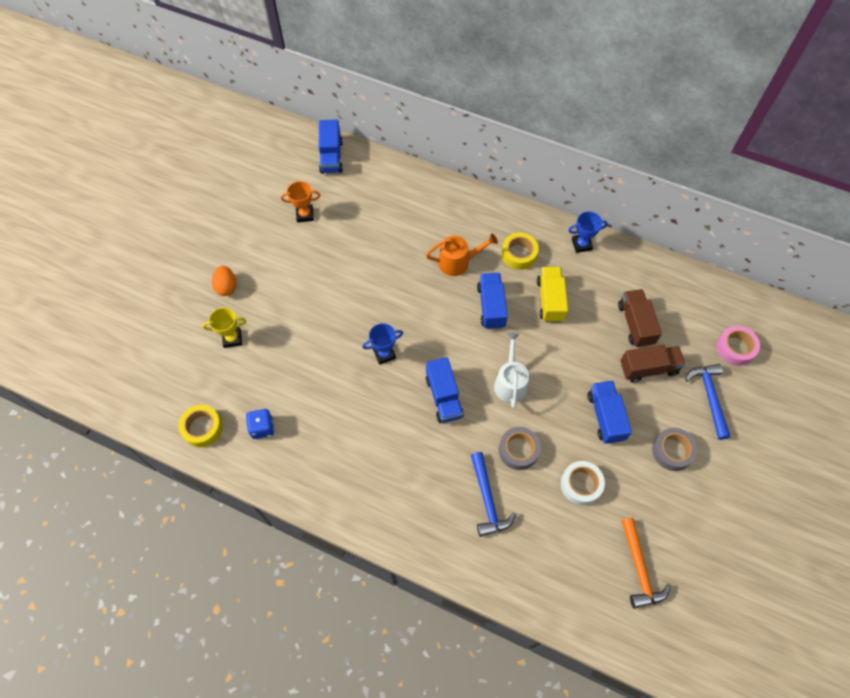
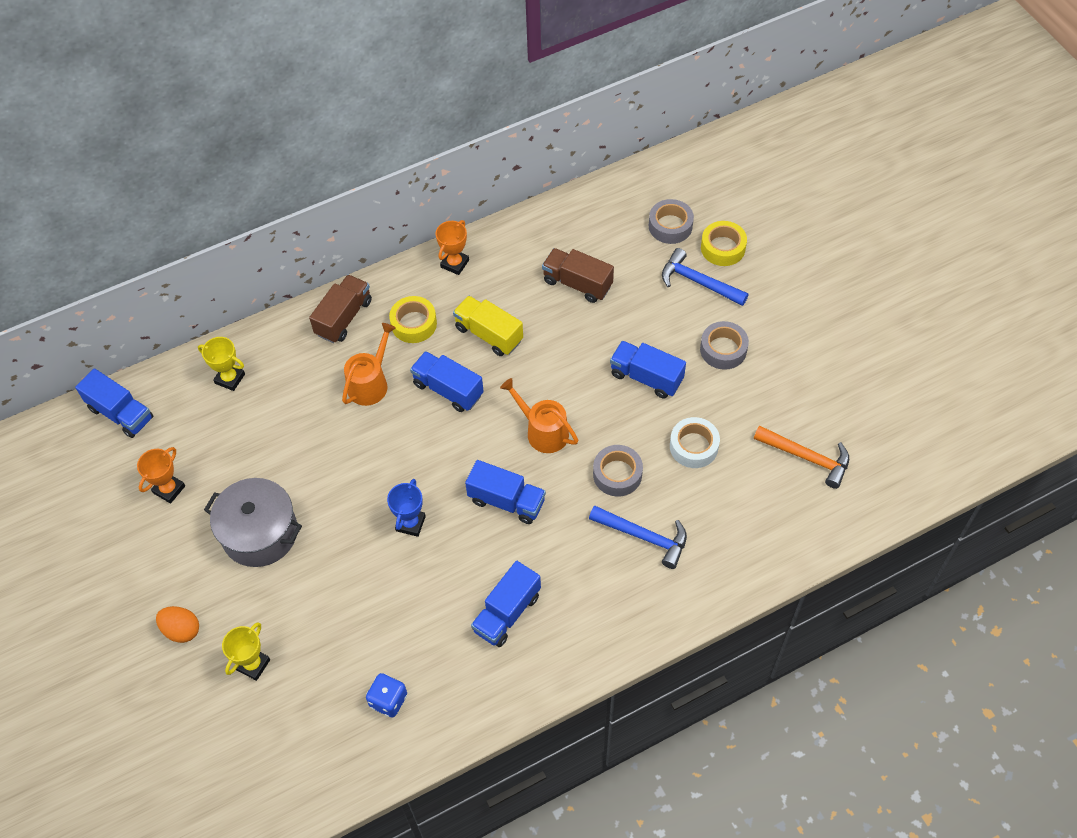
camera: 50 degrees left, 5 degrees down
yellow tape [179,405,223,447] -> yellow tape moved to [701,221,747,266]
white watering can [494,332,529,409] -> orange watering can [500,378,578,453]
blue trophy [568,211,608,253] -> orange trophy [436,220,469,275]
brown truck [620,345,686,383] -> brown truck moved to [309,275,372,343]
pink tape [716,326,760,366] -> grey tape [649,199,694,244]
none -> yellow trophy [198,337,245,391]
none -> grey pot [204,478,302,567]
none -> blue truck [471,561,541,647]

